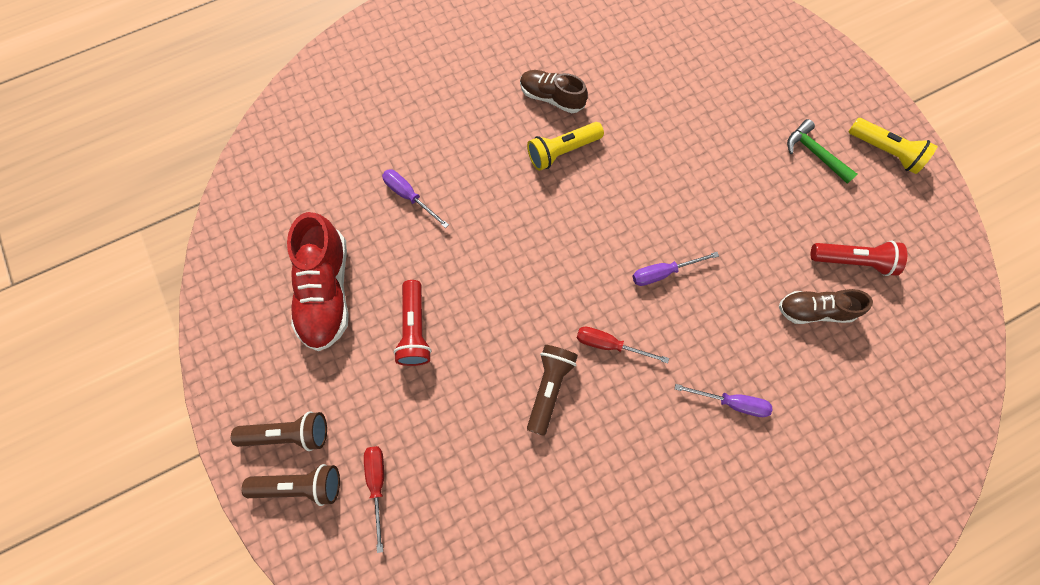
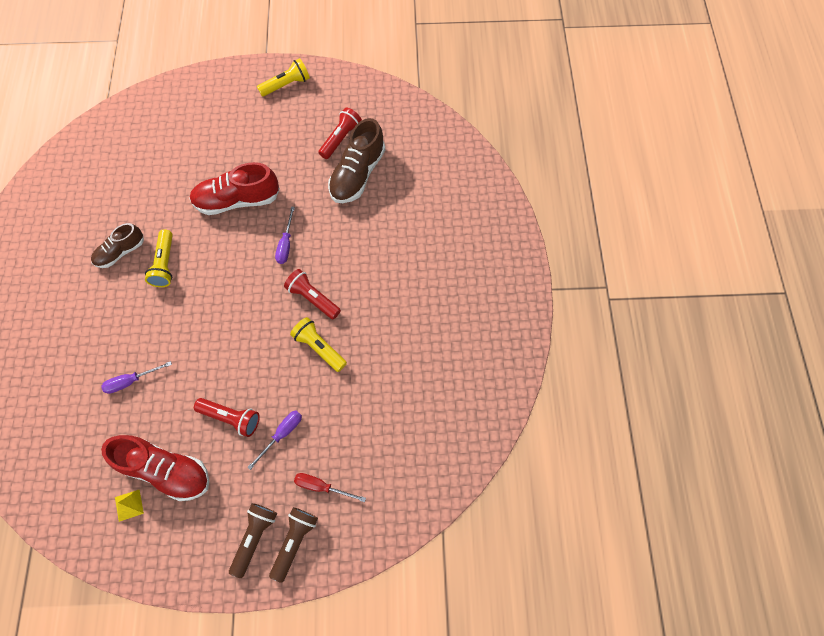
camera: 65 degrees left, 5 degrees down
brown flashlight [527,345,578,436] -> yellow flashlight [290,317,347,372]
red screwdriver [577,327,669,363] -> red flashlight [284,269,341,319]
purple screwdriver [675,384,772,417] -> purple screwdriver moved to [247,411,302,470]
brown shoe [779,289,873,324] -> brown shoe [328,118,385,203], size x1.63
green hammer [787,119,857,184] -> none
none -> yellow pyramid [115,489,144,522]
none -> red shoe [189,162,280,215]

